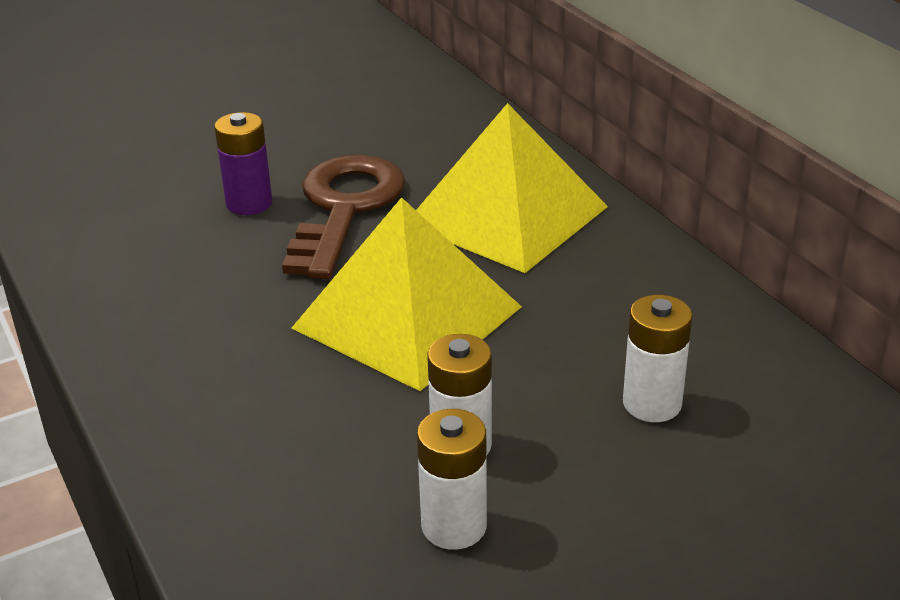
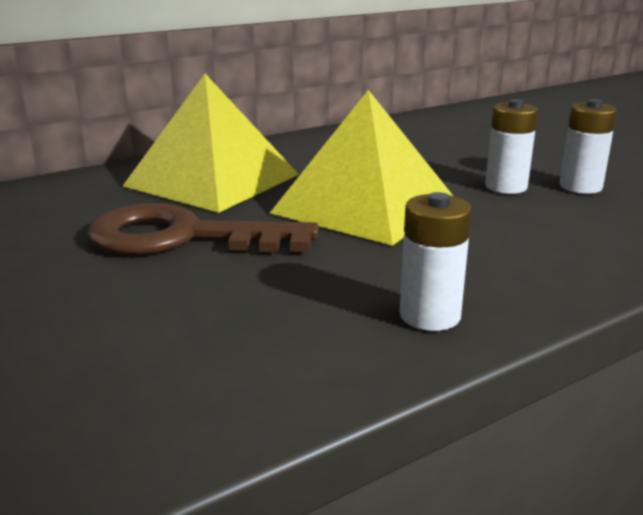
camera: 95 degrees left, 10 degrees down
purple battery [214,112,272,215] -> none
white battery [623,295,692,422] -> white battery moved to [400,192,472,331]

